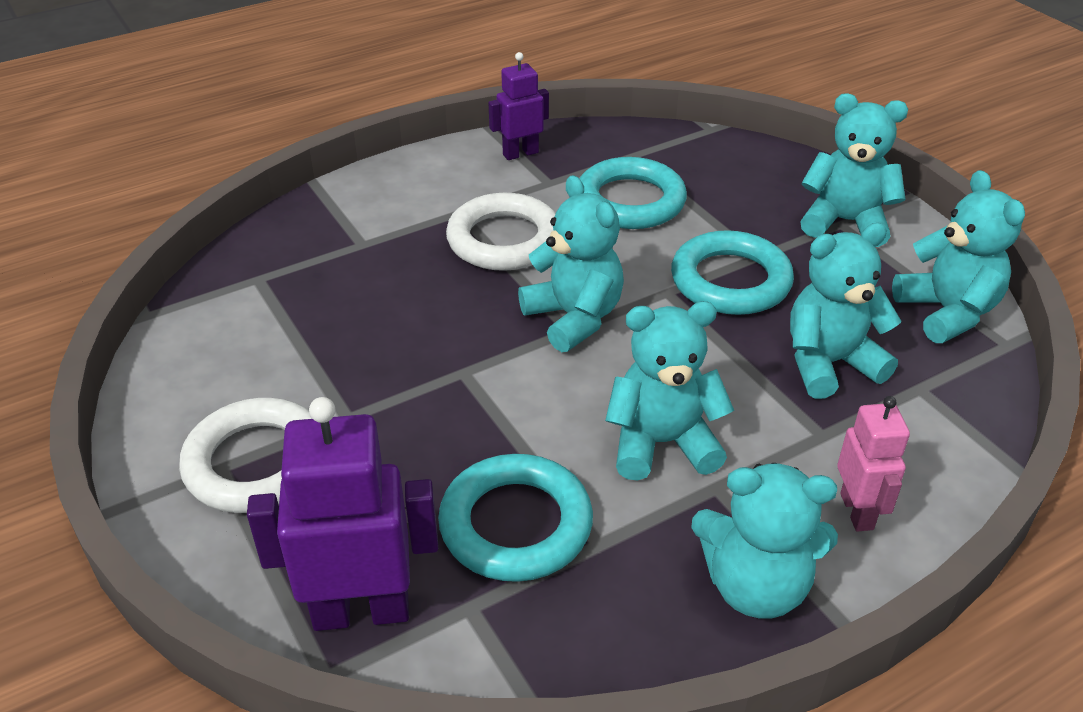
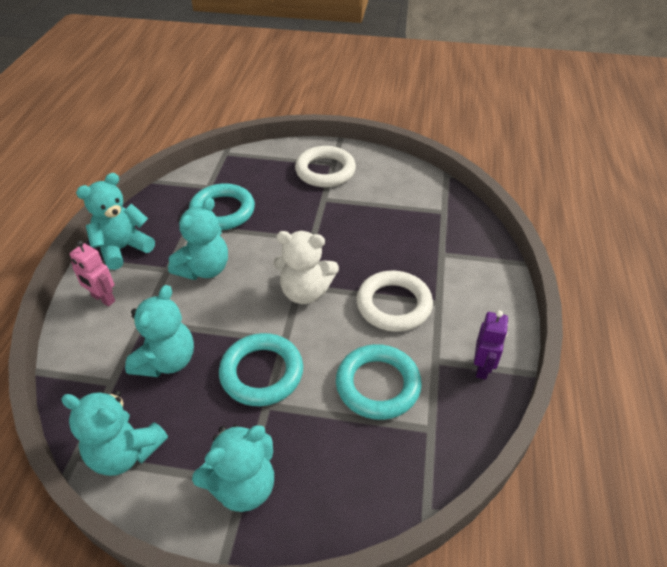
camera: 130 degrees right, 5 degrees up
purple robot [247,397,438,631] -> none
turquoise teddy bear [518,175,624,352] -> white teddy bear [273,231,339,304]

